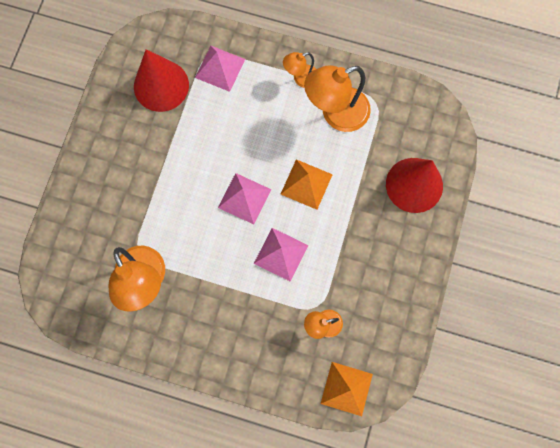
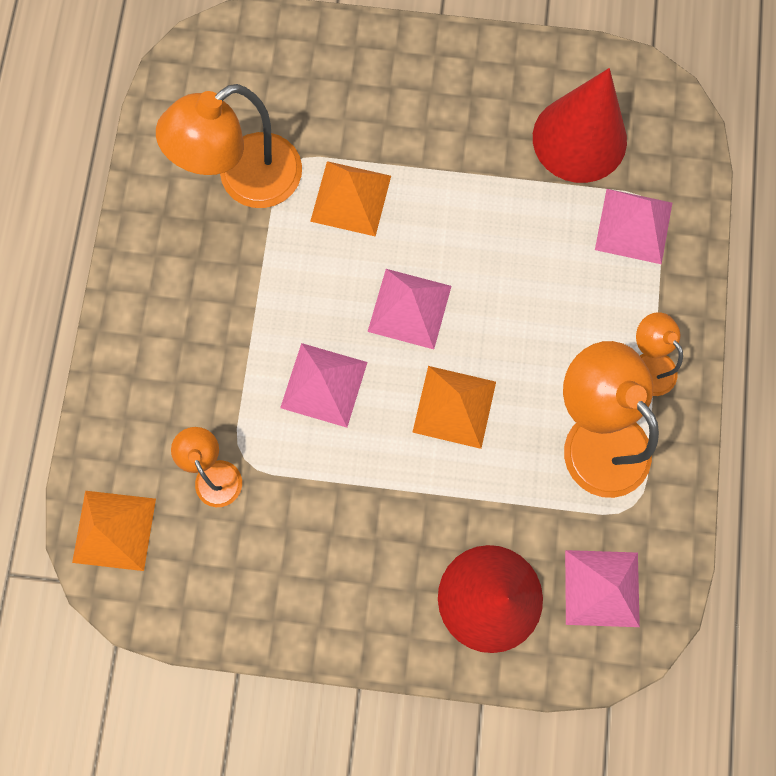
camera: 80 degrees right, 0 degrees up
none -> orange pyramid [310,161,391,237]
none -> pink pyramid [565,550,640,627]

